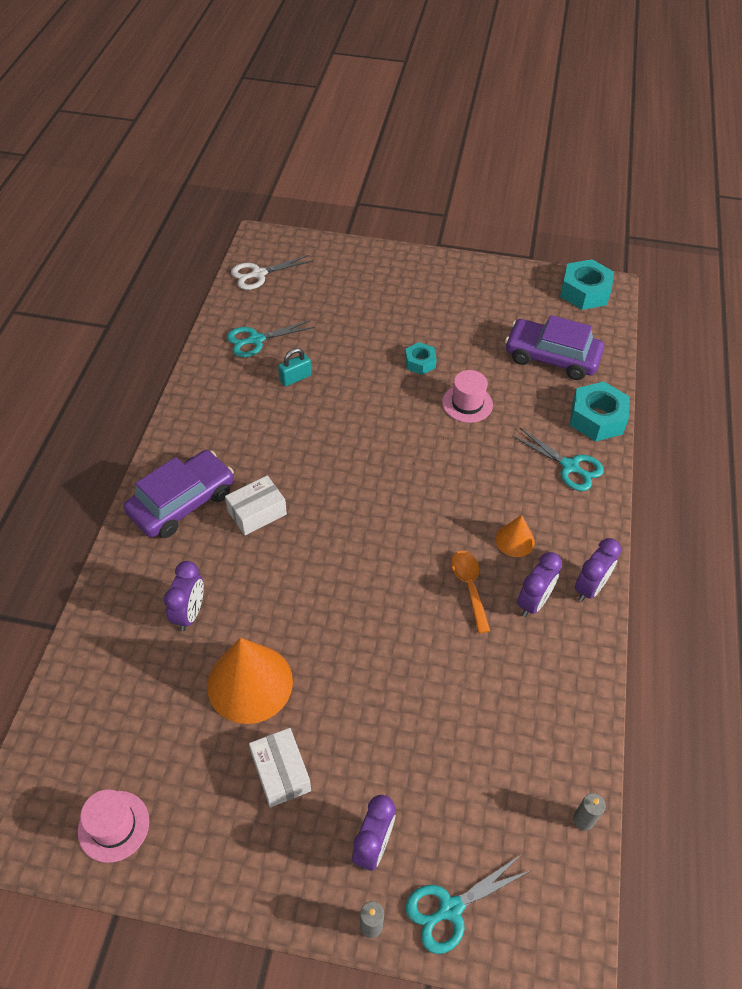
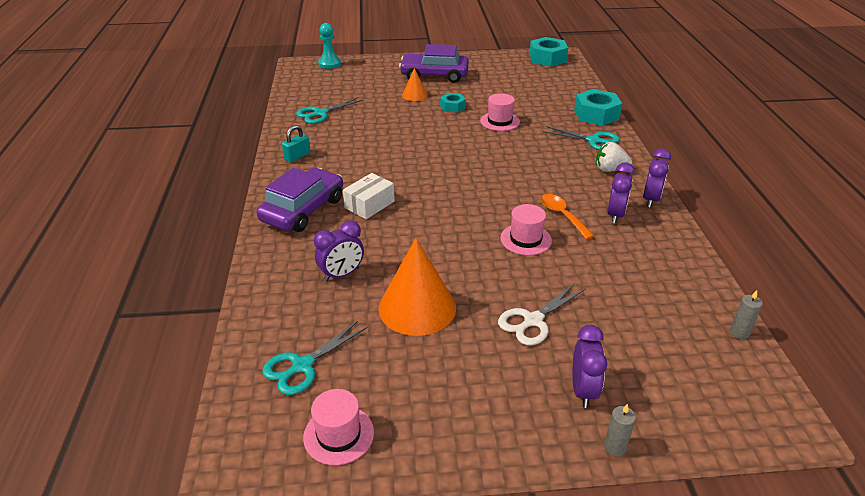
camera: 15 degrees left, 15 degrees down
purple clock [164,561,204,631] -> purple clock turned 60 degrees clockwise [314,221,364,281]
white scissors [231,255,313,290] -> white scissors moved to [498,284,586,345]
white box [249,728,311,808] -> none
turquoise padlock [278,348,311,386] -> turquoise padlock moved to [282,125,311,162]
turquoise scissors [405,855,532,954] -> turquoise scissors moved to [262,321,368,395]
orange cone [495,515,535,557] -> orange cone moved to [402,68,428,101]
purple car [505,315,604,380] -> purple car moved to [399,44,469,83]
none -> turquoise pawn [318,23,341,69]
none -> pink hat [500,204,552,255]
none -> white strawberry [596,142,632,172]

